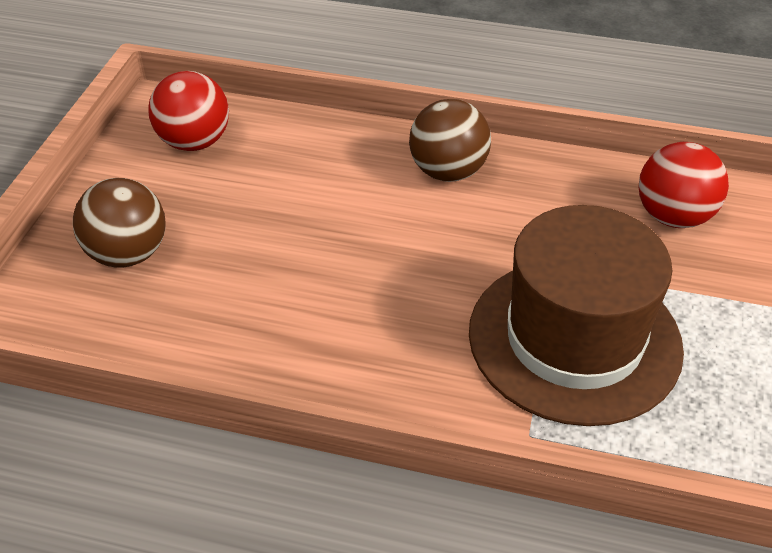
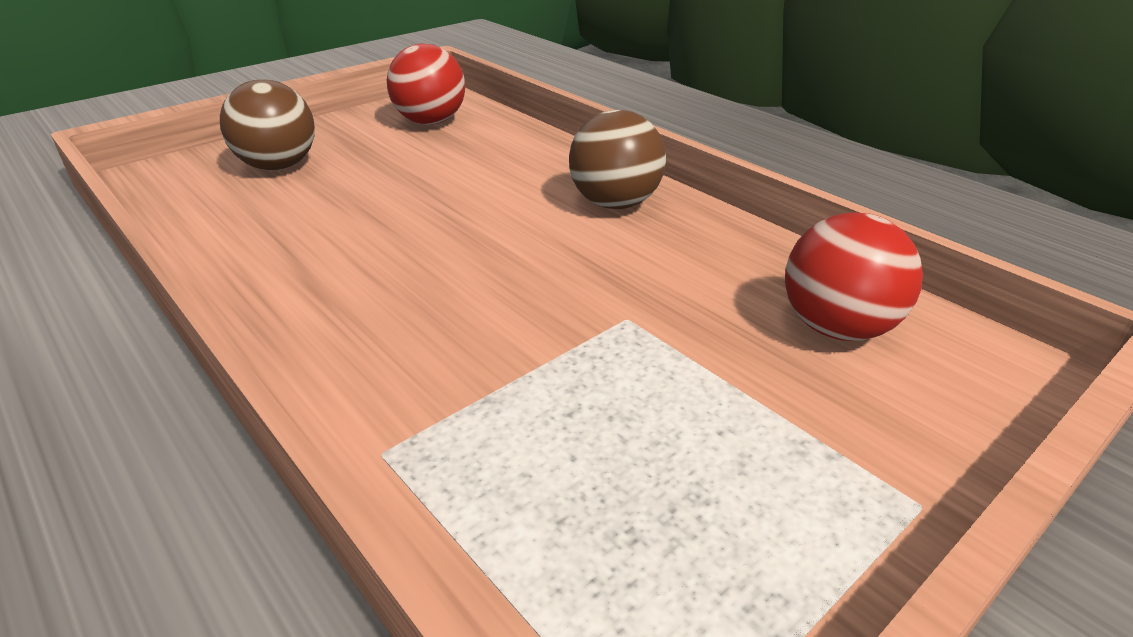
camera: 35 degrees right, 10 degrees down
brown hat [469,205,684,426] -> none

